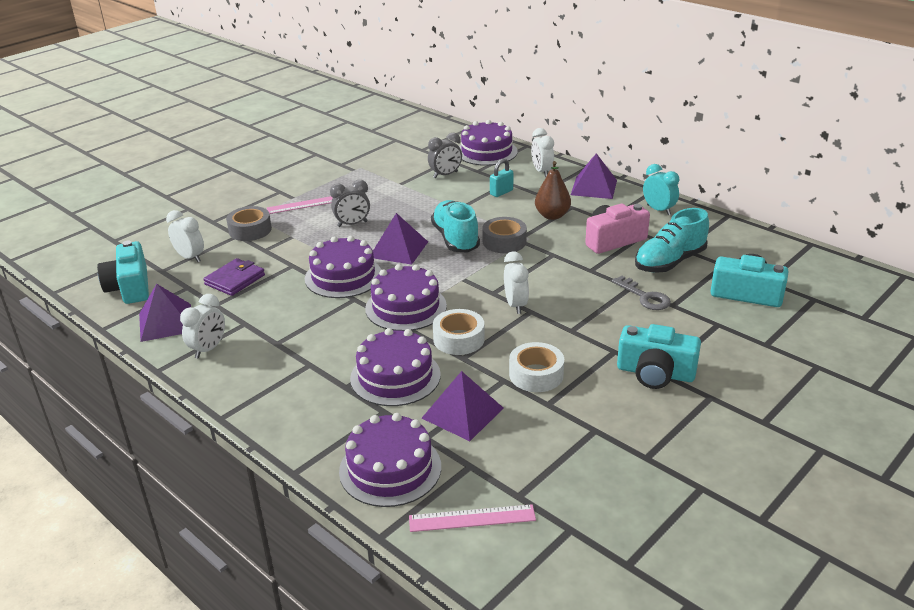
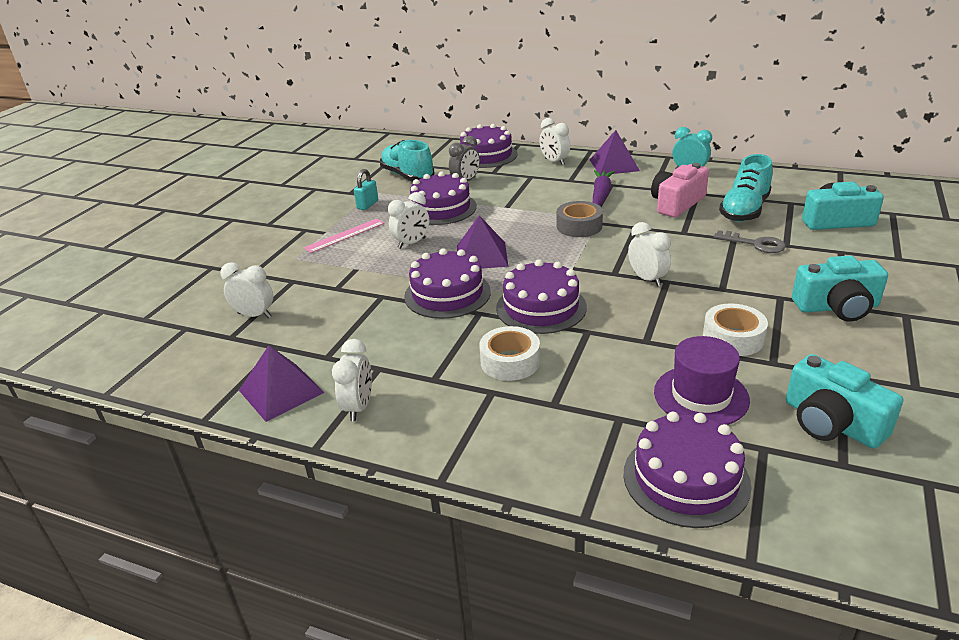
camera: 20 degrees left, 0 degrees up
turquoise camera [97,241,149,304] -> turquoise camera moved to [786,354,903,449]
purple wallet [203,258,265,296] -> none
grey tape [226,206,272,241] -> none
grey clock [330,180,370,227] -> white clock [388,192,429,249]
purple cake [350,328,441,406] -> purple cake moved to [410,171,477,225]
pink ruler [409,504,536,532] -> none
purple pyramid [422,371,504,441] -> purple hat [654,336,750,425]
turquoise shoe [431,200,480,253] -> turquoise shoe moved to [380,140,434,181]
white tape [433,309,485,355] -> white tape moved to [479,326,540,381]
turquoise padlock [490,159,513,197] -> turquoise padlock moved to [354,169,378,210]
brown pear [535,161,571,220] -> purple carrot [593,170,615,206]

